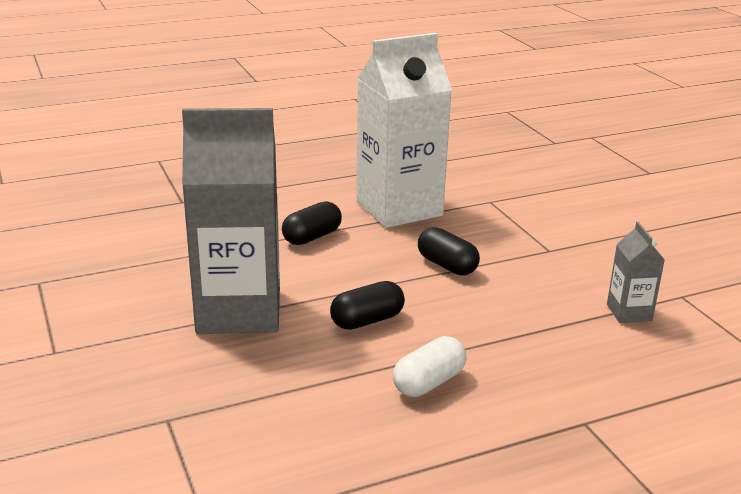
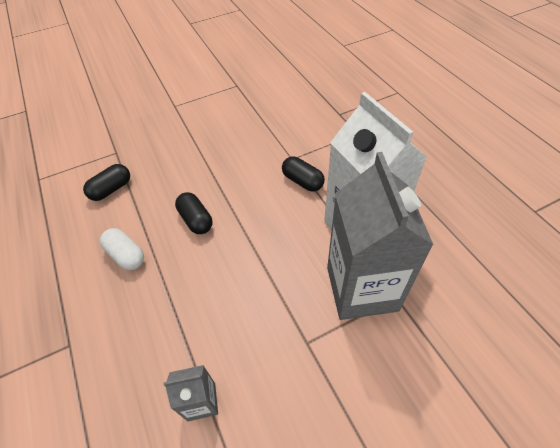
camera: 90 degrees right, 25 degrees up
grey carton [182,108,280,334] -> grey carton moved to [327,152,433,320]
black capsule [418,227,480,275] -> black capsule moved to [83,164,130,201]

